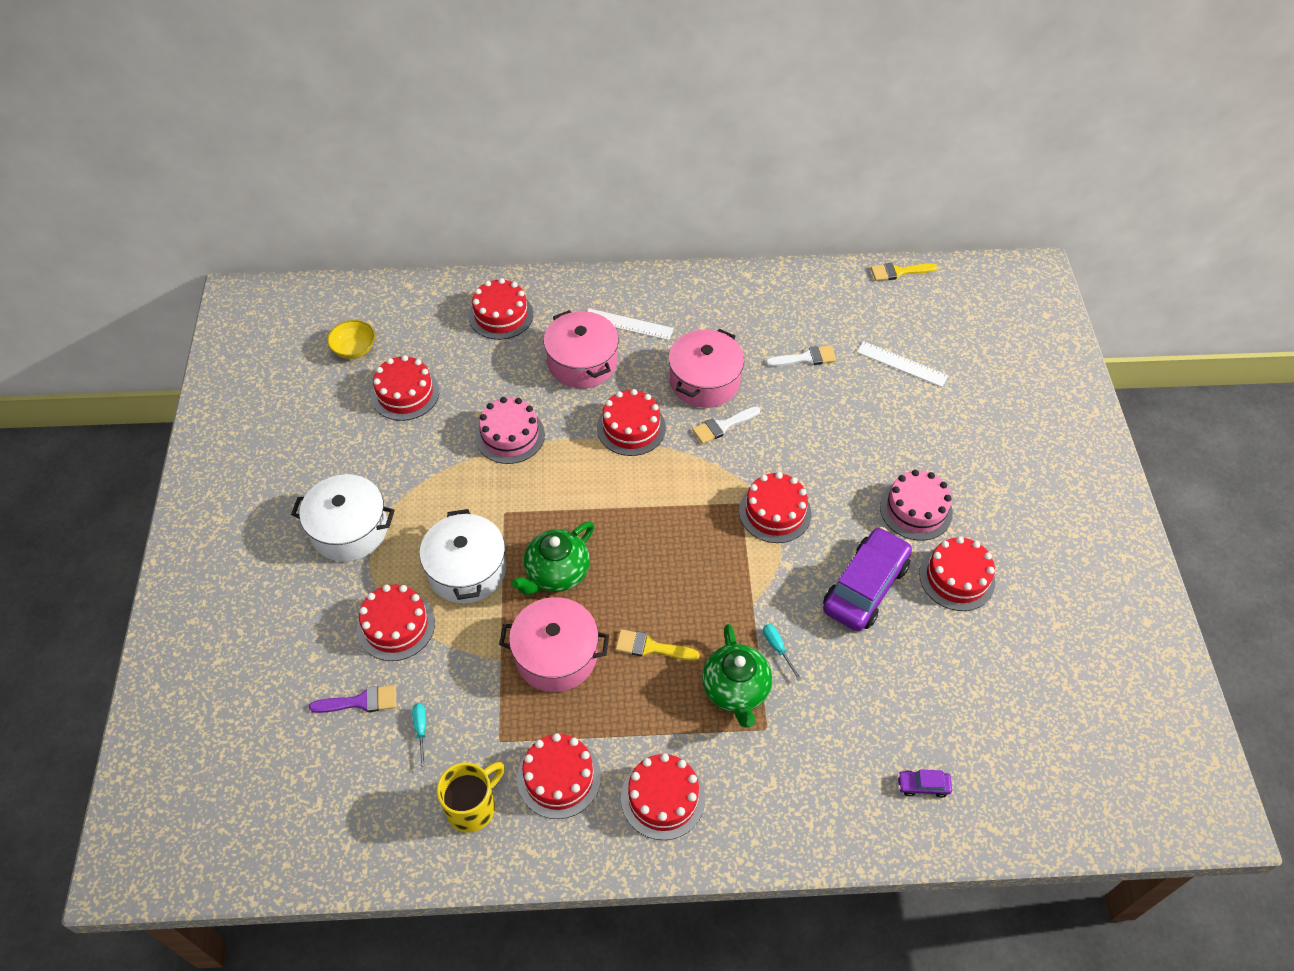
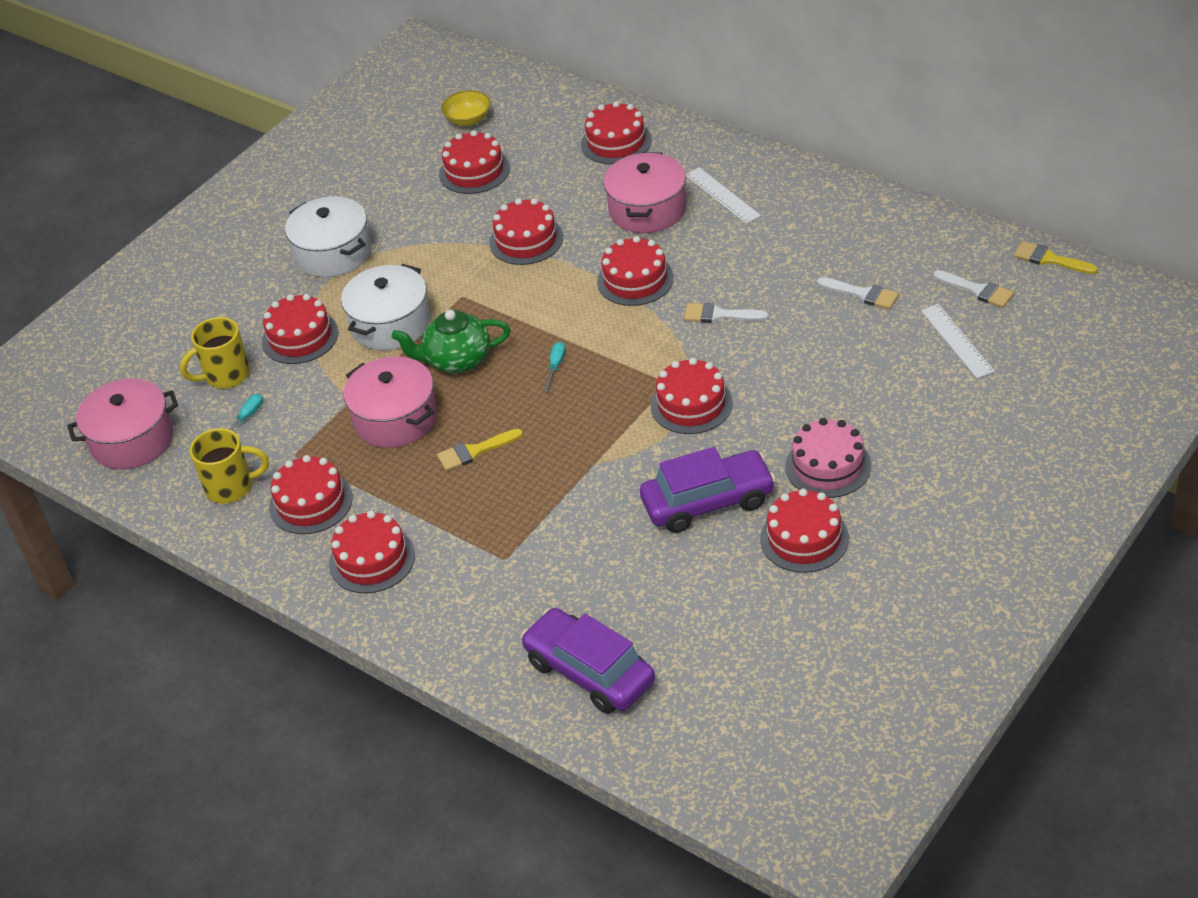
camera: 45 degrees right, 10 degrees down
purple brush [309,685,396,713] -> yellow mug [180,317,250,389]
pink cake [475,397,545,464] -> red cake [489,198,563,265]
yellow brush [615,629,699,661] -> yellow brush turned 75 degrees counterclockwise [437,429,523,471]
pink pot [668,329,744,408] -> pink pot moved to [67,379,178,469]
green teapot [702,624,772,728] -> none
turquoise screwdriver [763,624,802,681] -> turquoise screwdriver moved to [544,342,566,392]
purple car [898,770,952,798] -> purple car [521,608,655,714], size x2.40
none -> white brush [933,270,1014,308]

